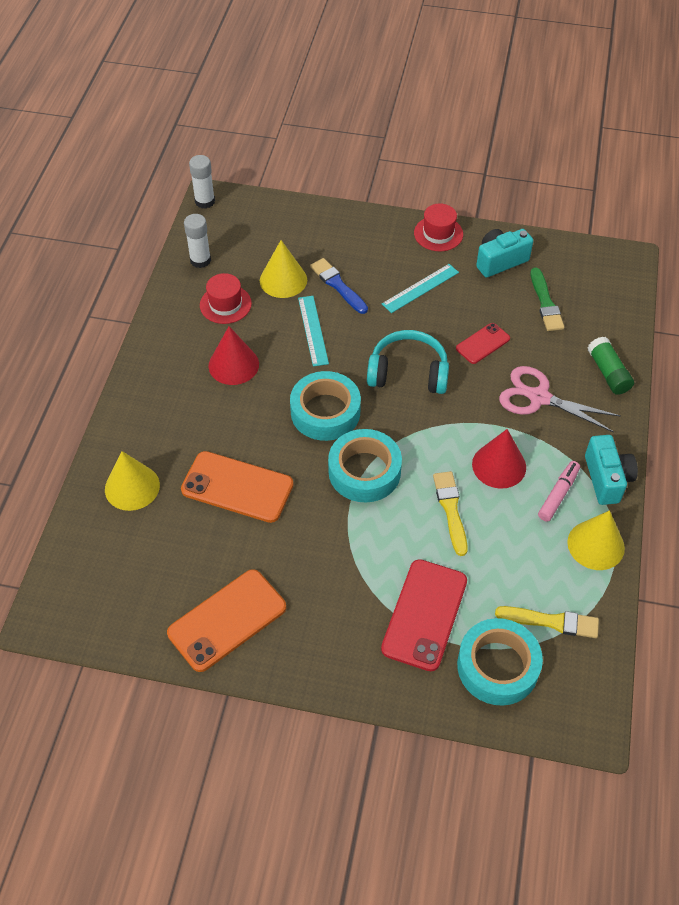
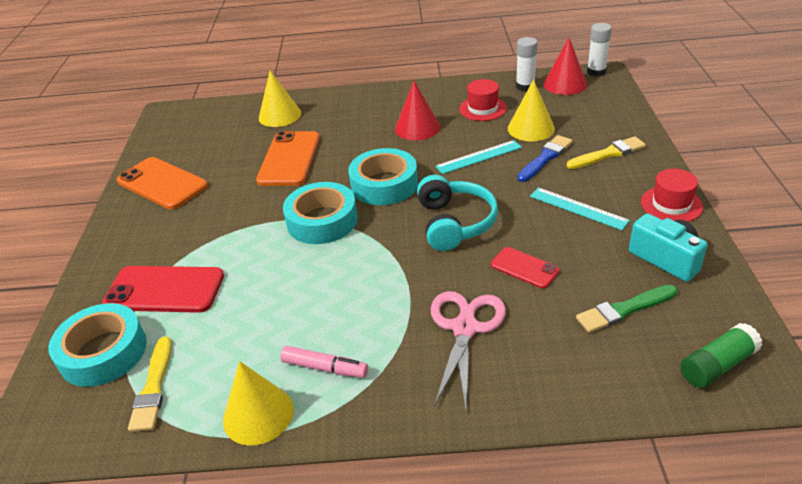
camera: 80 degrees right, 15 degrees down
yellow brush [433,471,468,556] -> yellow brush moved to [566,136,646,169]
red cone [472,429,526,489] -> red cone moved to [543,38,587,95]
turquoise camera [585,435,638,505] -> none
green glue stick [588,337,634,395] -> green glue stick moved to [680,323,762,388]

